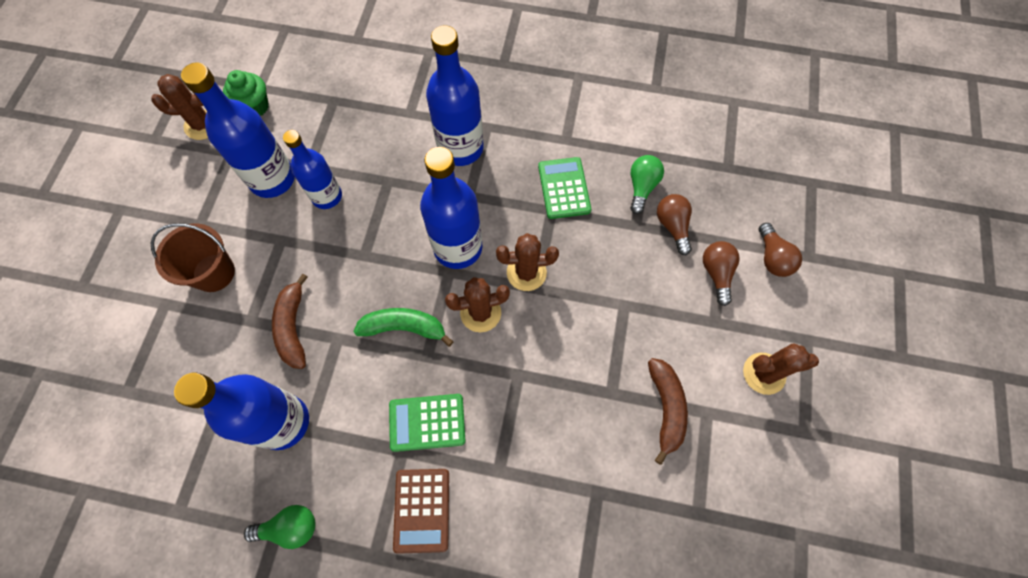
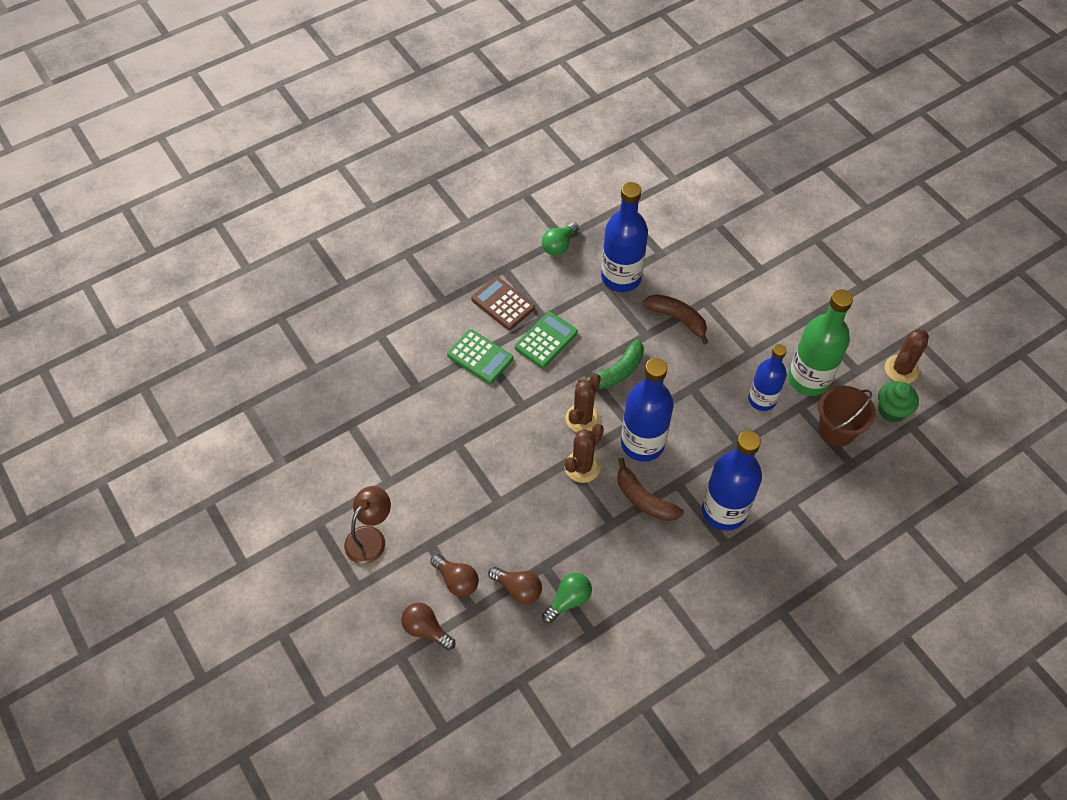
camera: 135 degrees right, 10 degrees down
brown bucket [151,223,235,292] -> brown bucket moved to [818,386,876,447]
blue bottle [181,63,295,198] -> green bottle [788,289,853,396]
green calculator [538,157,591,219] -> green calculator moved to [447,329,514,384]
green light bulb [630,155,664,214] -> green light bulb turned 105 degrees counterclockwise [542,573,592,623]
brown banana [648,358,688,465] -> brown banana moved to [617,458,683,521]
brown cactus [743,343,819,395] -> brown lamp [344,486,391,564]

